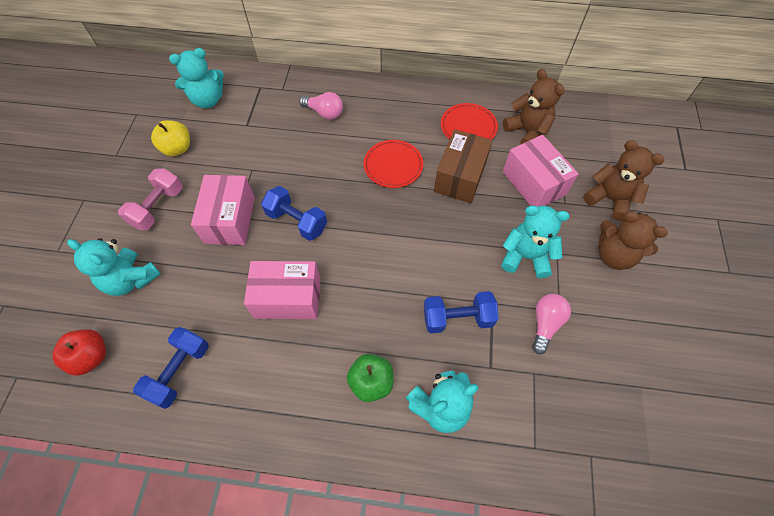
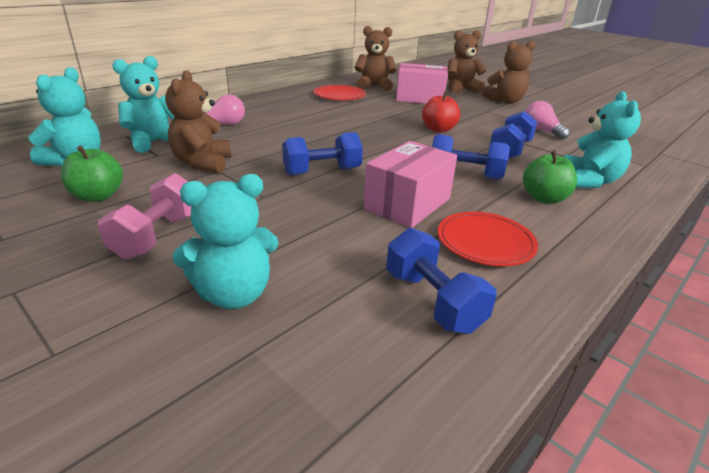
camera: 55 degrees left, 30 degrees down
red apple [52,329,106,376] -> red apple moved to [422,91,460,132]
pink dumbbell [118,168,183,231] -> pink dumbbell turned 45 degrees clockwise [98,173,191,260]
yellow apple [151,120,190,156] -> green apple [61,146,123,202]
pink box [191,175,255,245] -> none
red plate [364,140,423,188] -> red plate moved to [438,212,538,266]
brown box [434,129,493,203] -> none
turquoise teddy bear [501,206,570,278] -> turquoise teddy bear moved to [112,56,175,153]
none -> brown teddy bear [165,70,231,173]
none -> blue dumbbell [432,134,510,180]

